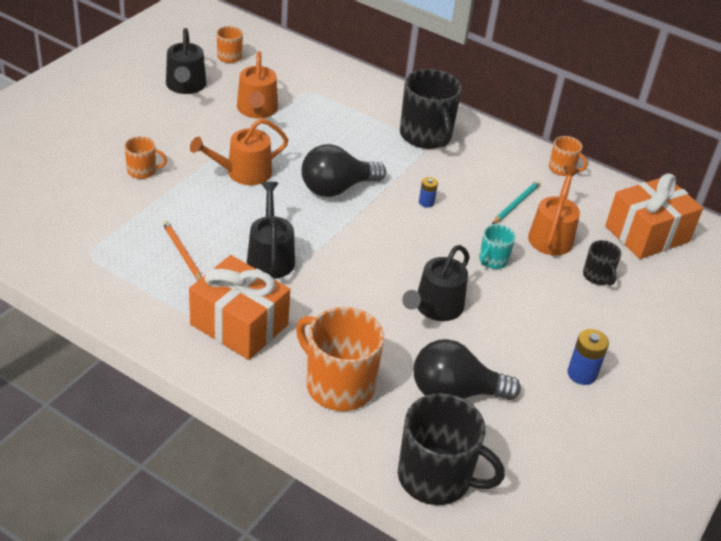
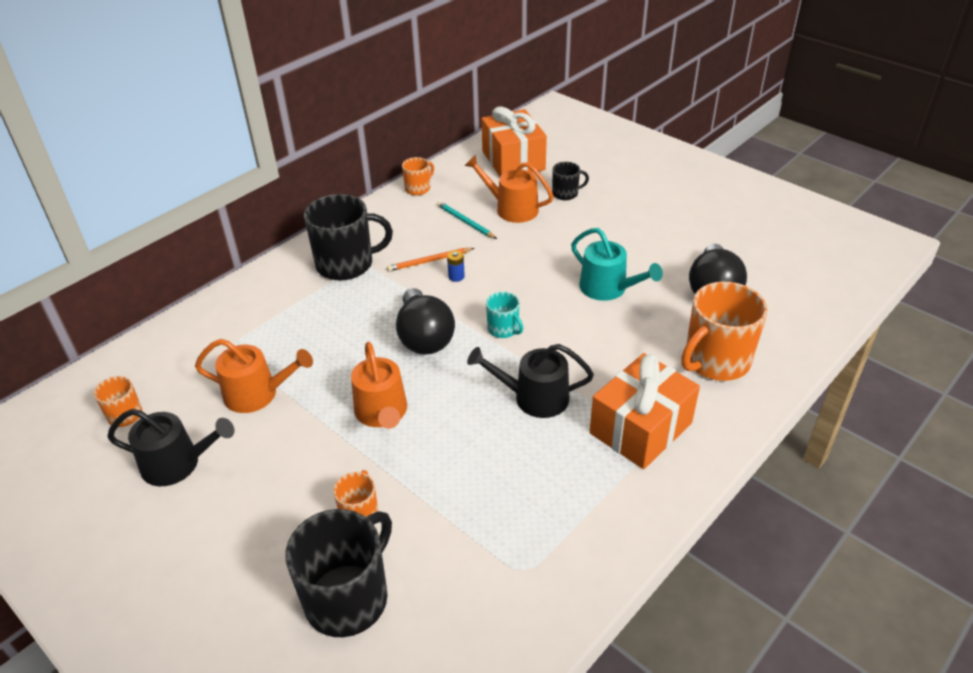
camera: 75 degrees left, 0 degrees up
orange pencil [162,220,202,280] -> orange pencil moved to [387,248,474,271]
black mug [398,393,505,505] -> black mug moved to [285,509,392,637]
black watering can [402,245,470,321] -> turquoise watering can [571,228,663,301]
turquoise mug [479,224,515,269] -> turquoise mug moved to [486,292,523,338]
blue battery [567,329,609,385] -> none

